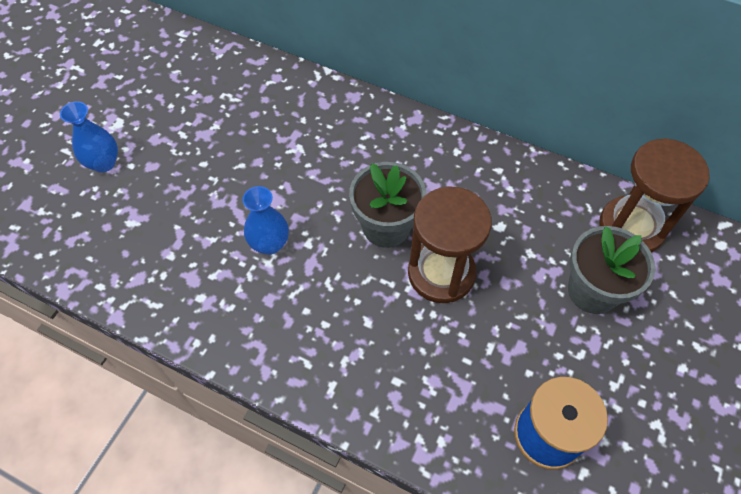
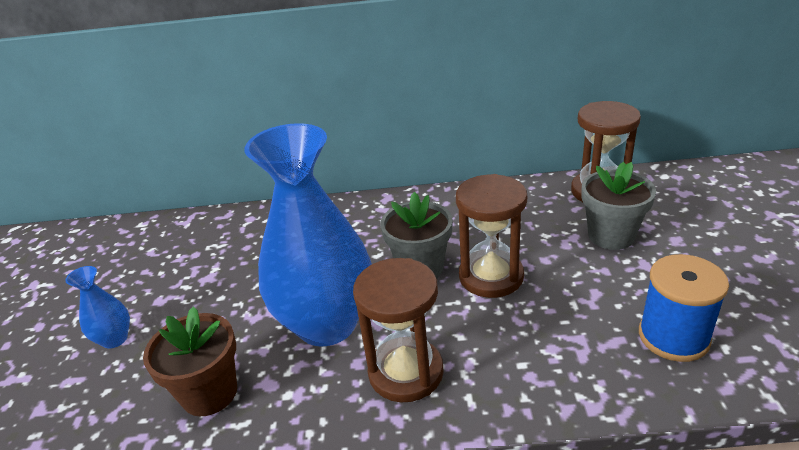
camera: 25 degrees left, 25 degrees down
blue vase [243,186,289,255] -> blue vase [244,123,372,347], size x2.39
none -> brown flower pot [143,306,237,416]
none -> brown hourglass [353,258,444,402]

